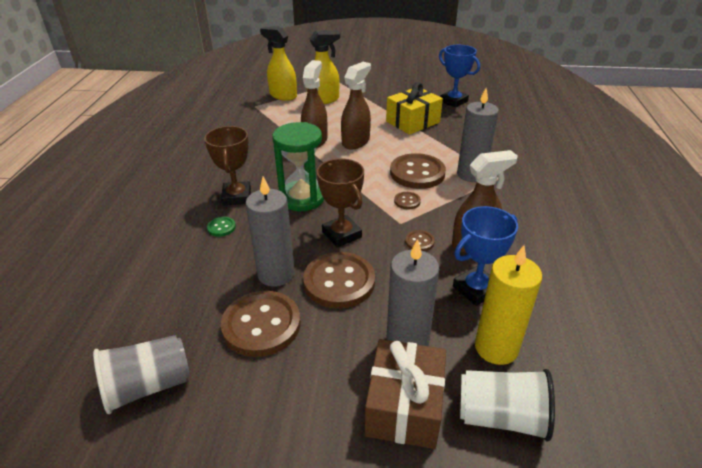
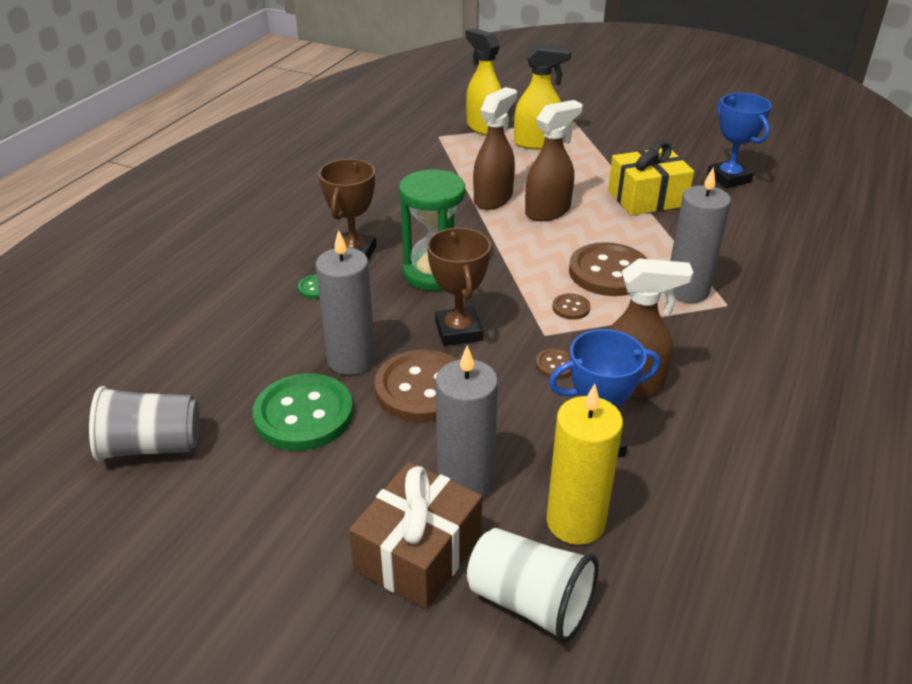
camera: 20 degrees right, 0 degrees up
brown button [221,291,300,357] -> green button [253,373,353,451]

